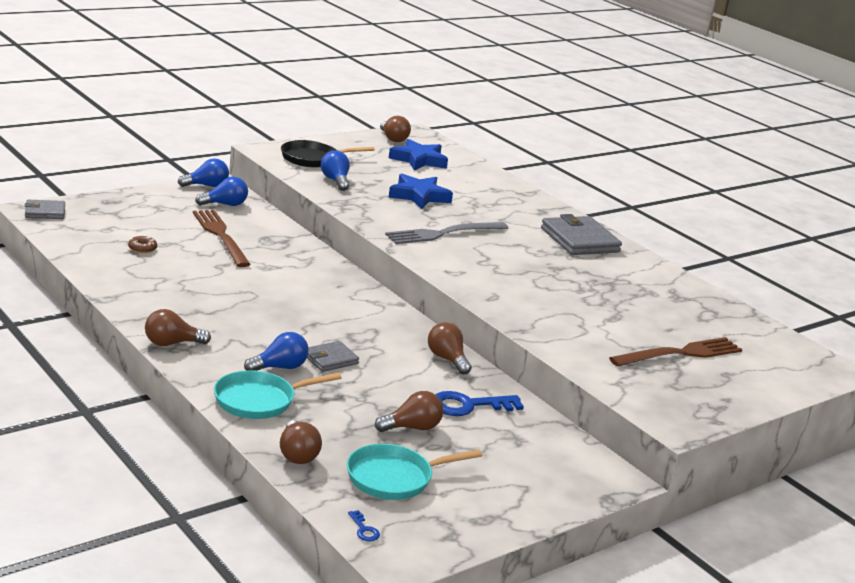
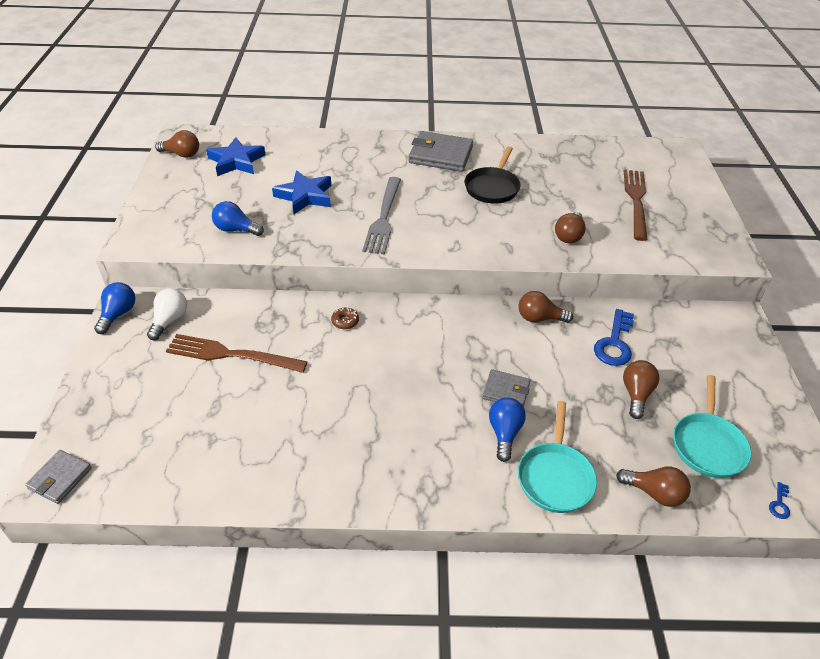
camera: 50 degrees left, 20 degrees up
brown donut [128,235,157,253] -> brown donut moved to [331,307,359,329]
brown light bulb [145,309,211,346] -> brown light bulb moved to [555,212,586,243]
blue light bulb [195,177,248,206] -> white light bulb [147,288,187,340]
black pan [281,140,375,167] -> black pan moved to [465,146,520,204]
grey wallet [307,341,359,372] -> grey wallet turned 75 degrees counterclockwise [482,369,530,407]
blue key [348,510,380,542] -> blue key turned 105 degrees clockwise [769,482,790,519]

